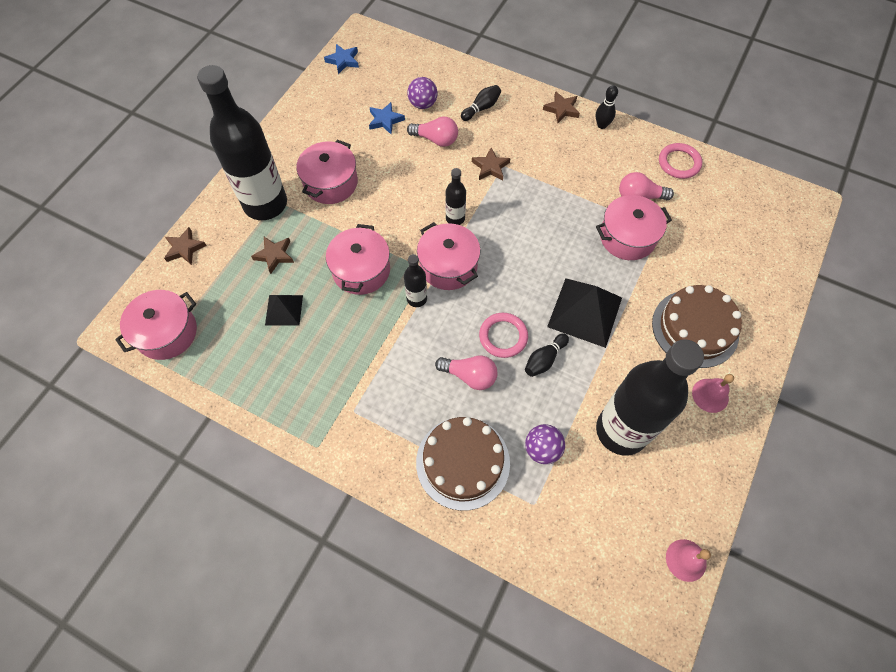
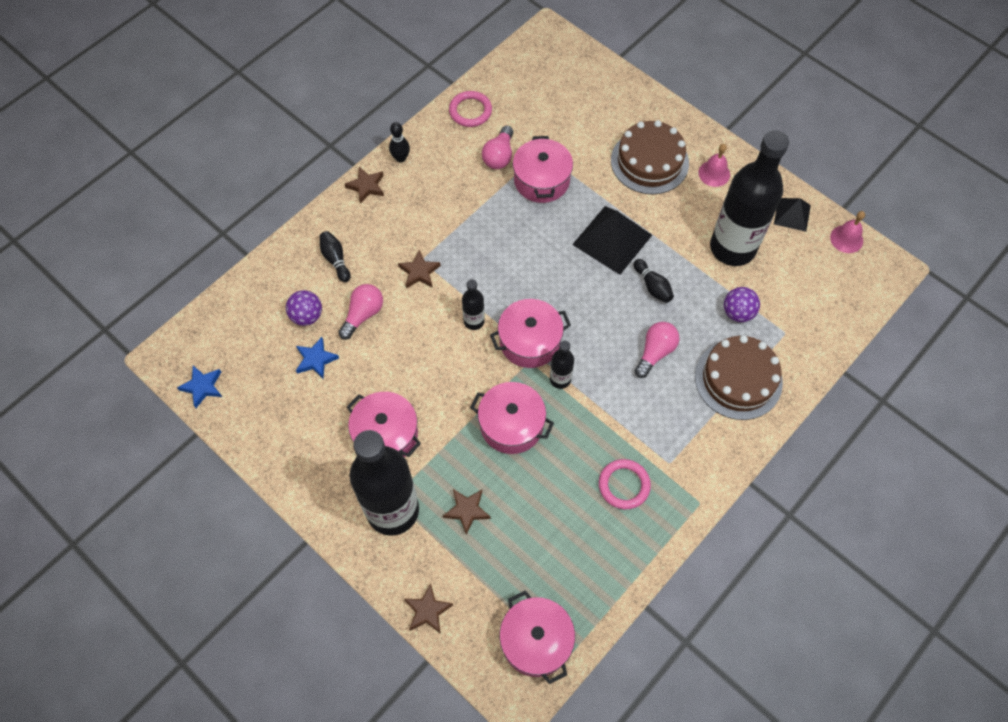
camera: 75 degrees left, 0 degrees up
black pyramid [265,295,303,326] -> black pyramid moved to [774,198,811,232]
pink ring [479,313,528,358] -> pink ring moved to [599,459,651,509]

